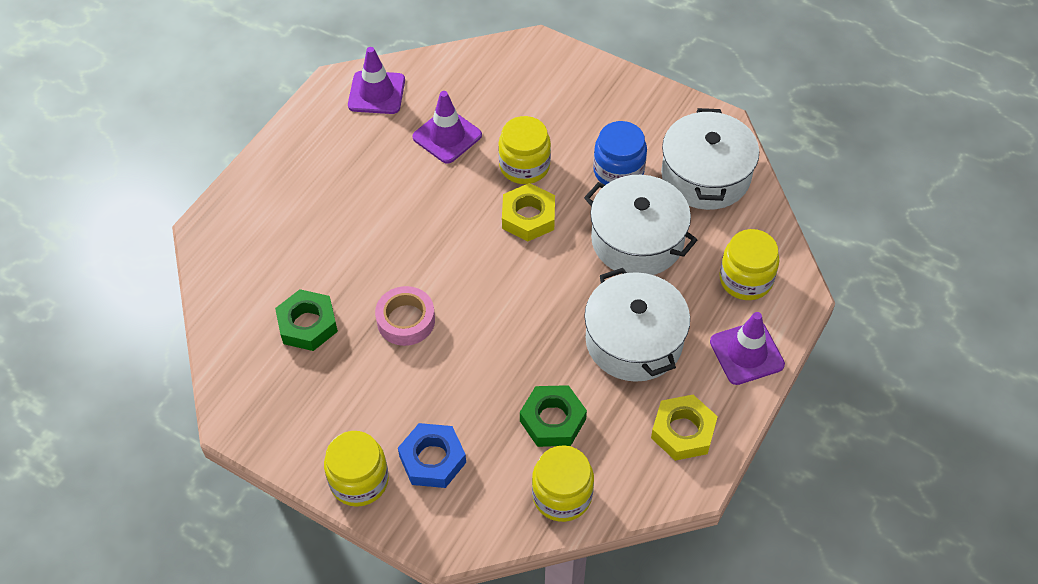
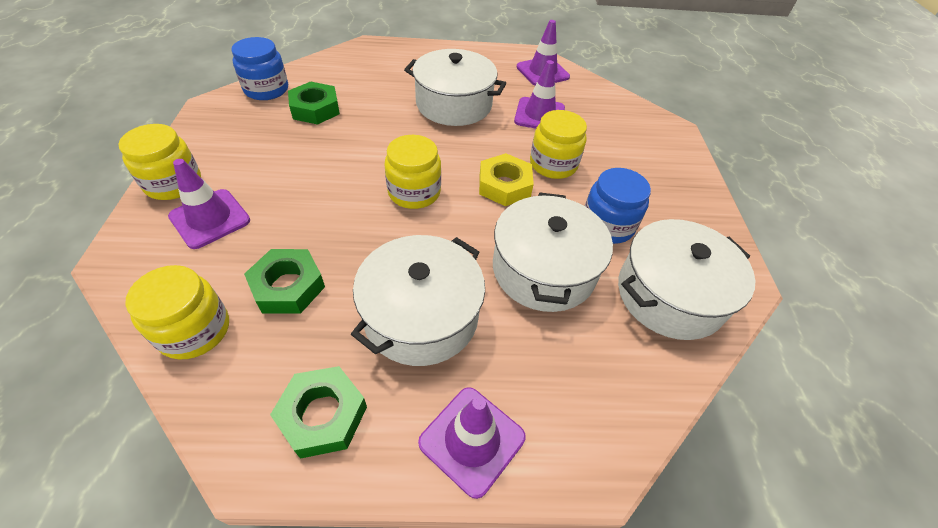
camera: 55 degrees right, 5 degrees down
pink tape [375,286,435,346] -> none
blue nut [398,423,466,488] -> purple traffic cone [168,159,250,249]
yellow nut [651,395,718,461] -> green nut [270,366,367,459]
yellow jar [719,229,779,300] -> yellow jar moved to [384,135,441,209]
none -> blue jar [231,37,288,100]
none -> white pot [404,49,506,126]

